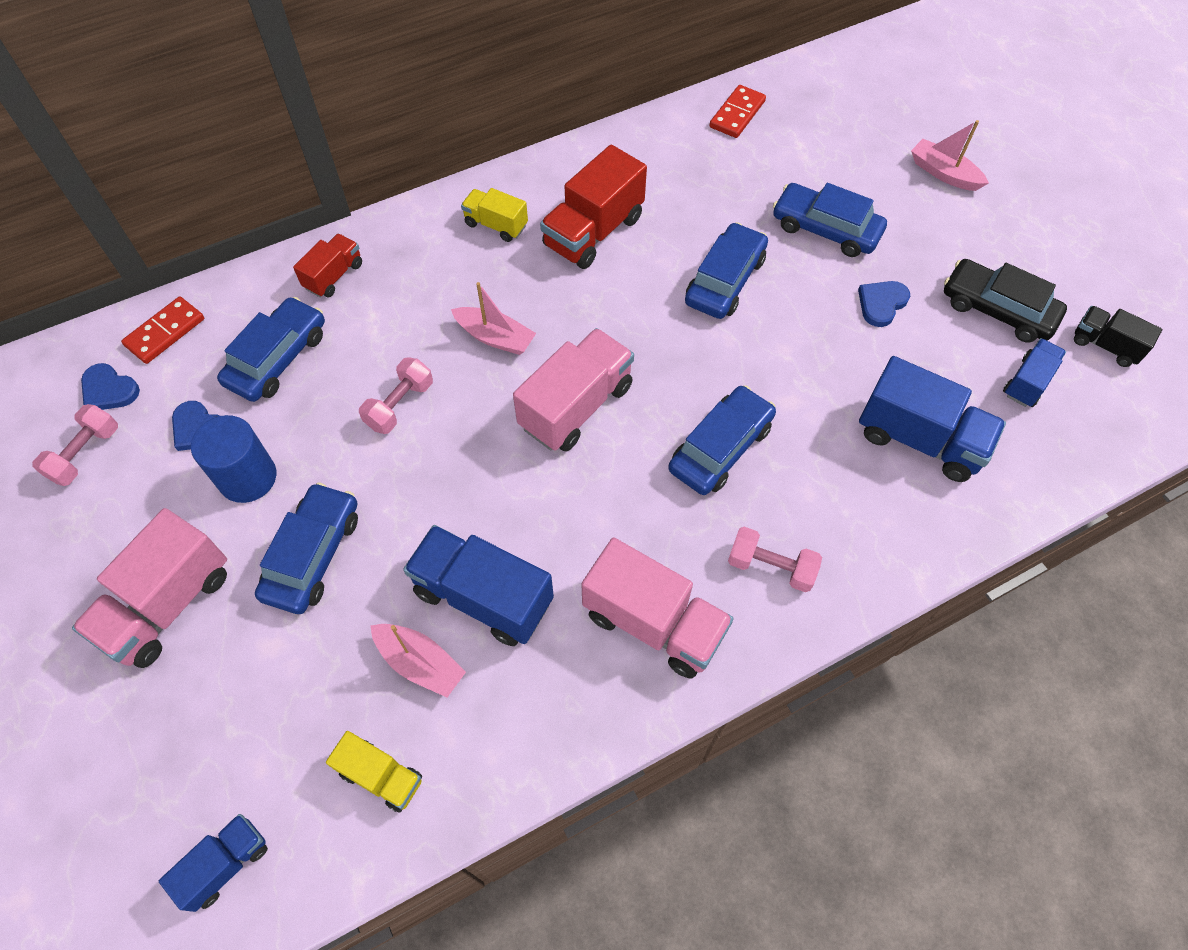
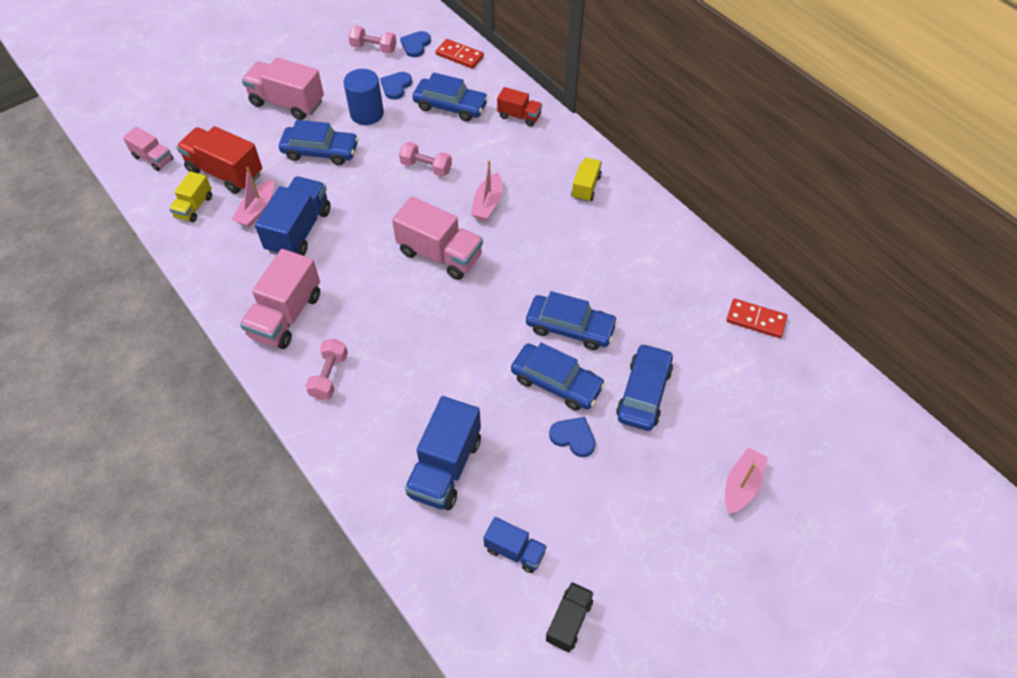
camera: 80 degrees right, 5 degrees down
blue truck [159,814,268,912] -> pink truck [123,127,173,171]
red truck [540,145,647,269] -> red truck moved to [176,126,262,194]
blue car [668,385,776,495] -> blue car moved to [511,343,605,411]
black car [944,259,1067,343] -> none

